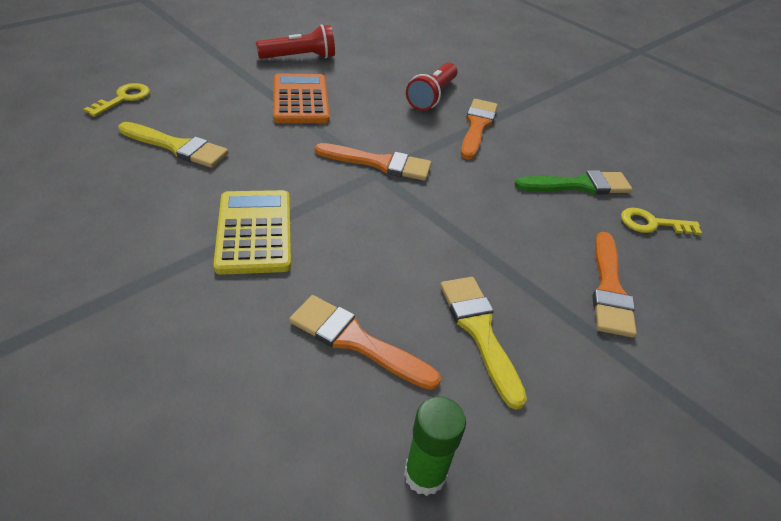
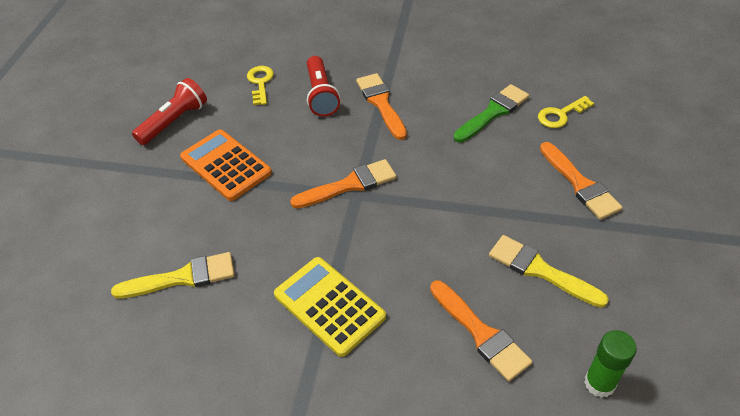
camera: 30 degrees left, 5 degrees up
yellow key [84,83,150,117] -> yellow key moved to [247,66,274,105]
orange brush [289,295,441,390] -> orange brush turned 120 degrees counterclockwise [430,281,532,382]

